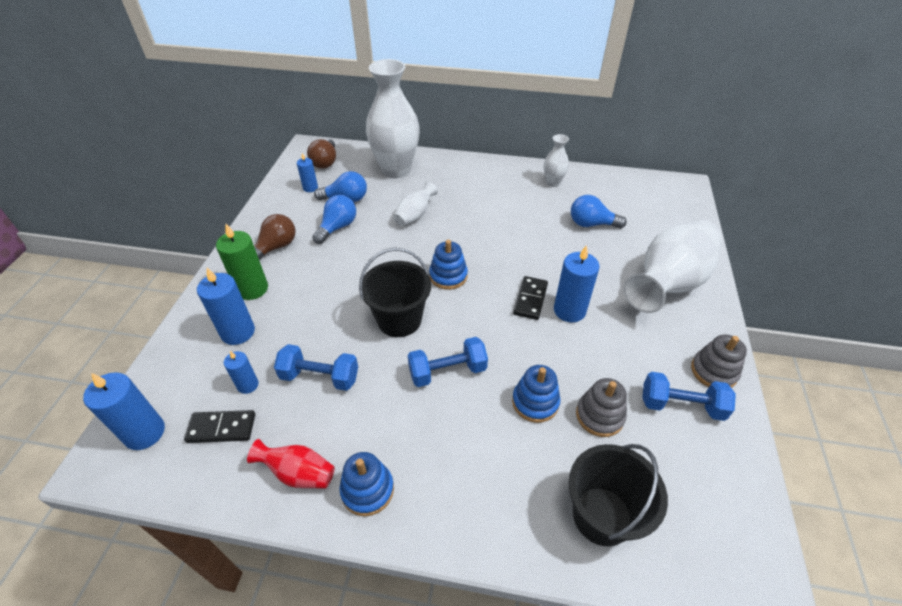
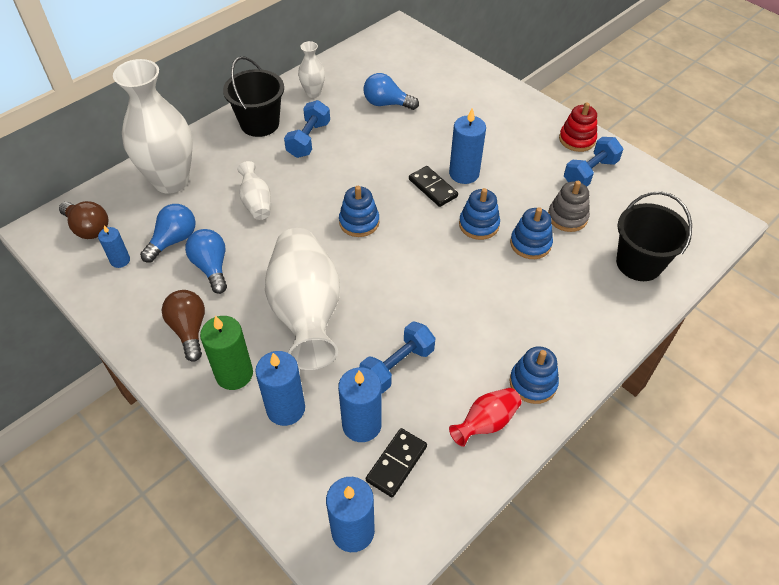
camera: 55 degrees left, 5 degrees up
blue candle [224,351,259,394] -> blue candle [338,367,382,442], size x1.72
black bucket [359,248,431,337] -> black bucket moved to [223,56,284,137]
blue dumbbell [408,337,488,387] -> blue dumbbell moved to [284,100,330,158]
blue light bulb [571,195,627,228] -> blue light bulb turned 60 degrees clockwise [364,73,419,110]
white vase [623,220,722,313] -> white vase moved to [265,228,340,370]
grey stacking toy [691,334,747,388] -> red stacking toy [559,102,597,152]
none -> blue stacking toy [459,188,500,240]

